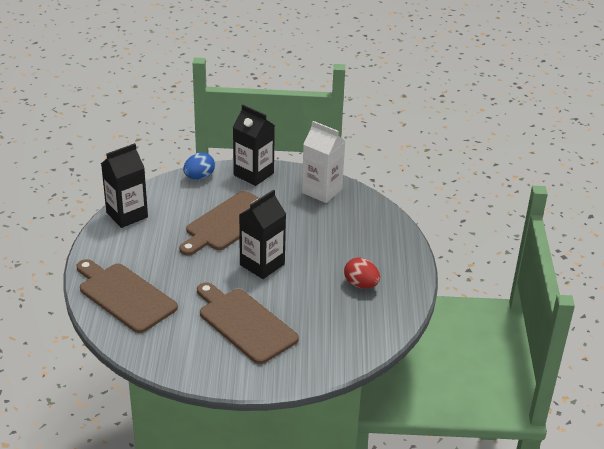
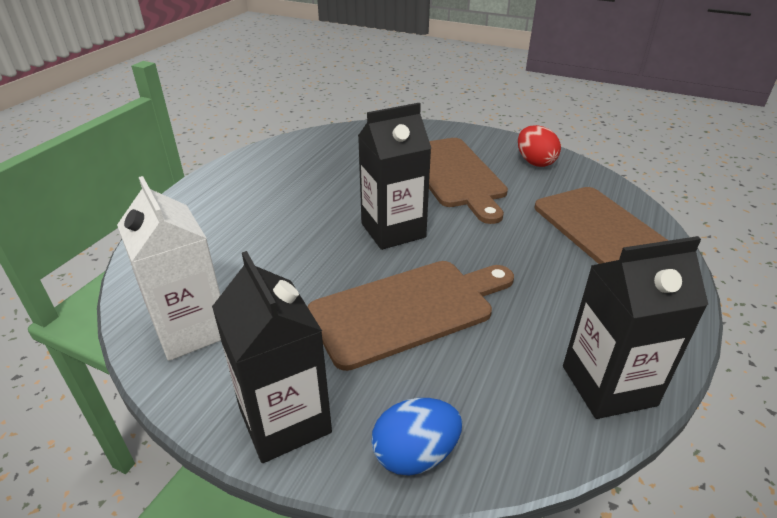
camera: 155 degrees left, 0 degrees up
red egg [344,257,380,288] -> red egg moved to [518,125,561,167]

